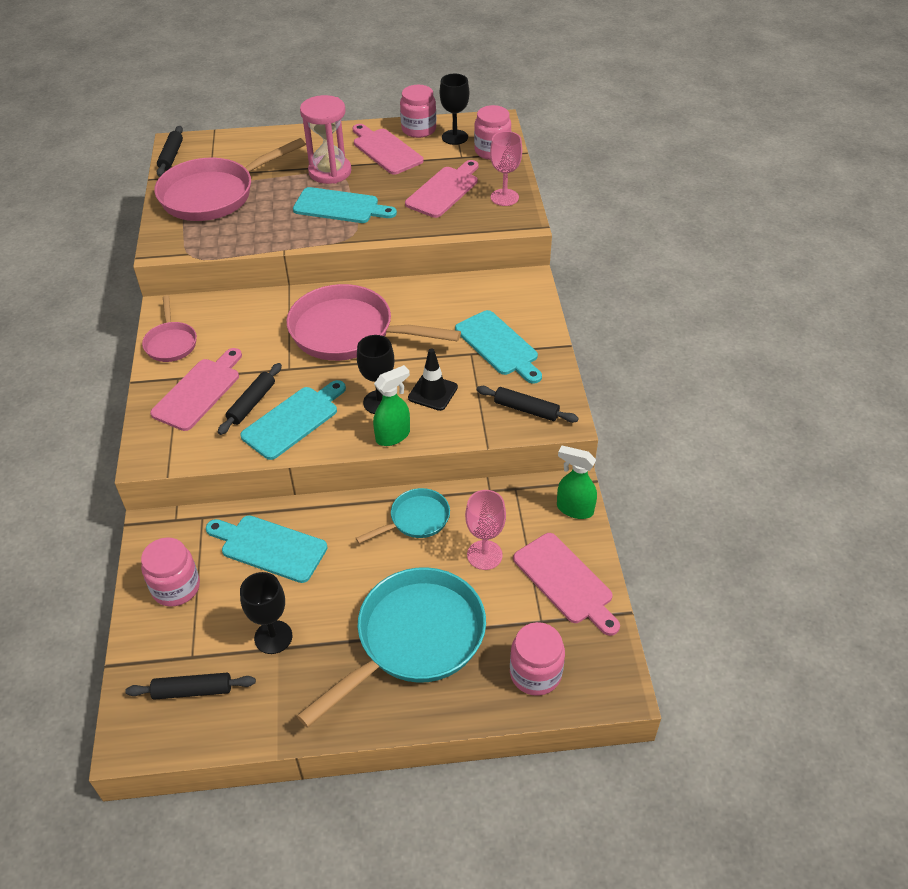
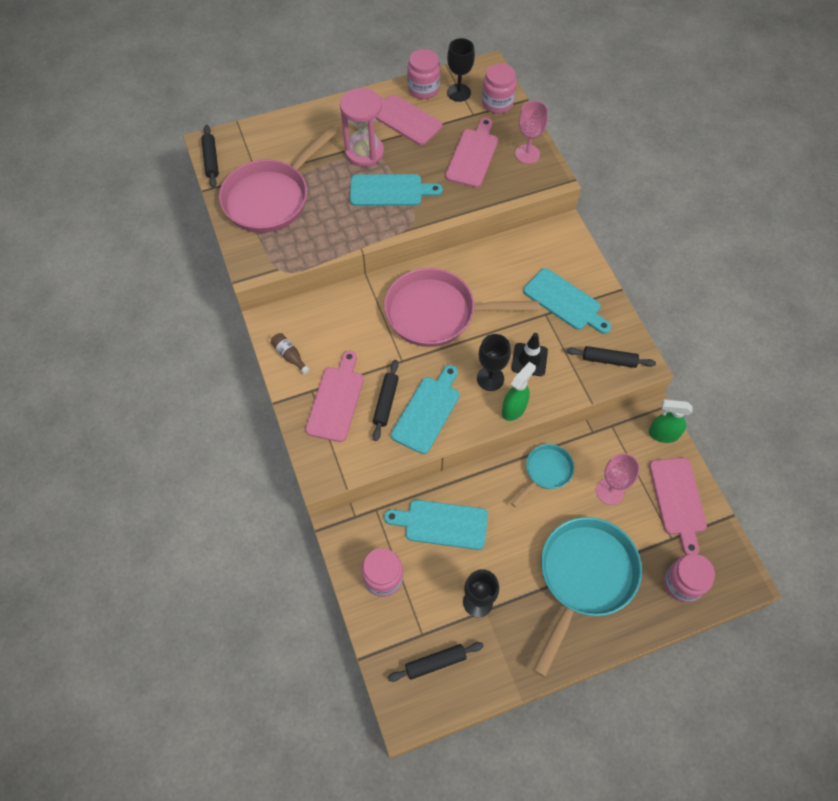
camera: 15 degrees left, 15 degrees up
pink pan [142,295,197,362] -> brown bottle [271,333,310,374]
pink cutting board [513,533,620,636] -> pink cutting board turned 45 degrees clockwise [649,458,707,555]

